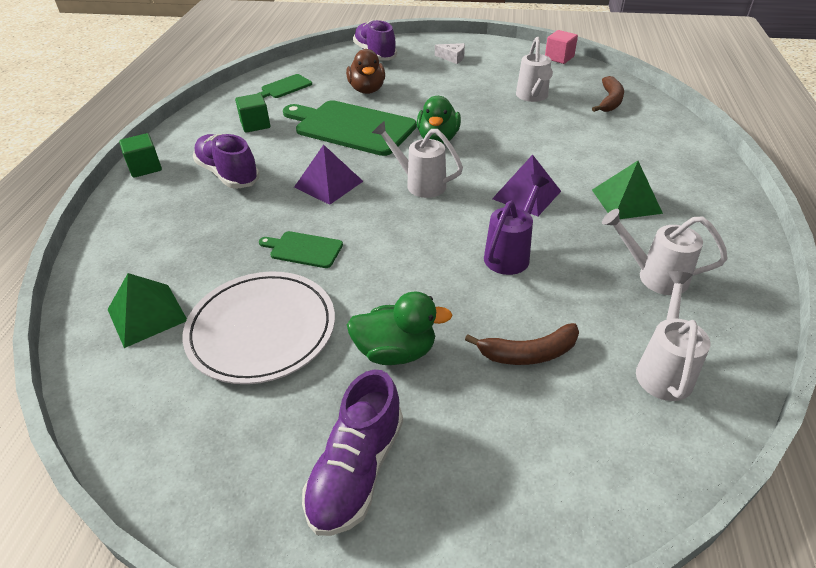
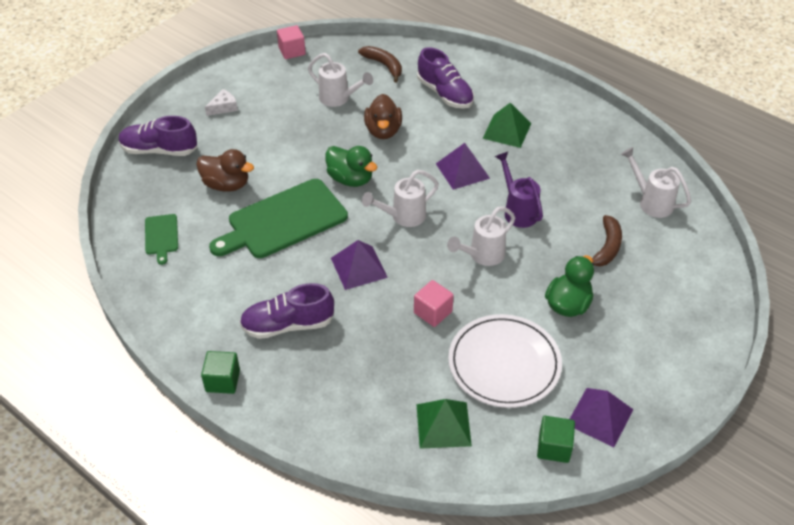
camera: 60 degrees left, 5 degrees up
green cube [235,93,270,133] -> green cube moved to [537,416,575,463]
green cutting board [259,231,343,268] -> pink cube [414,280,454,327]
purple shoe [302,370,403,536] -> purple shoe moved to [417,47,474,109]
white watering can [602,209,728,295] -> white watering can moved to [447,207,515,266]
none -> brown duck [364,94,402,139]
none -> purple pyramid [570,388,634,447]

